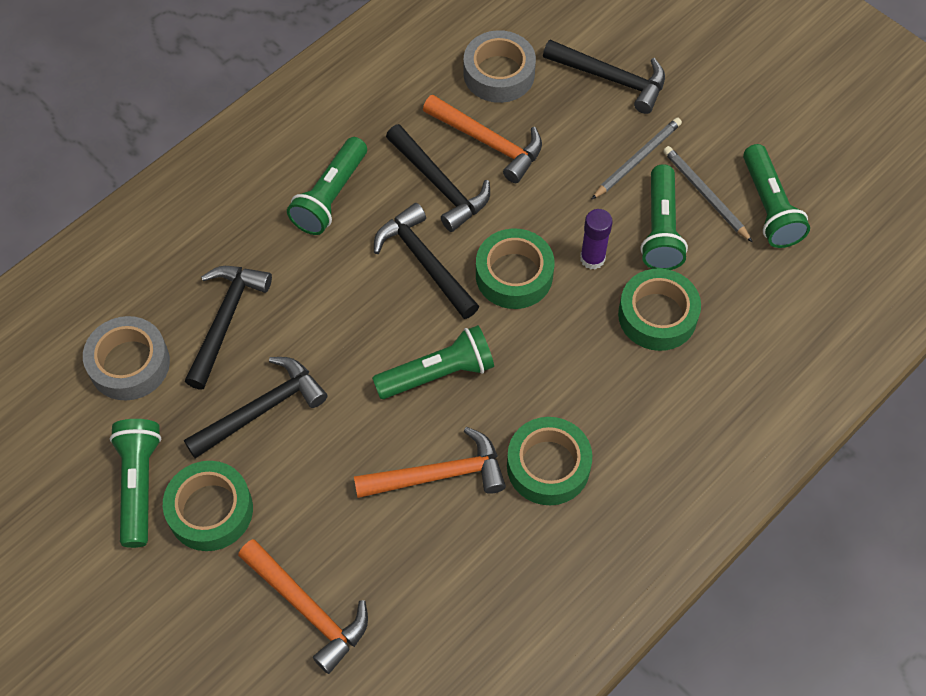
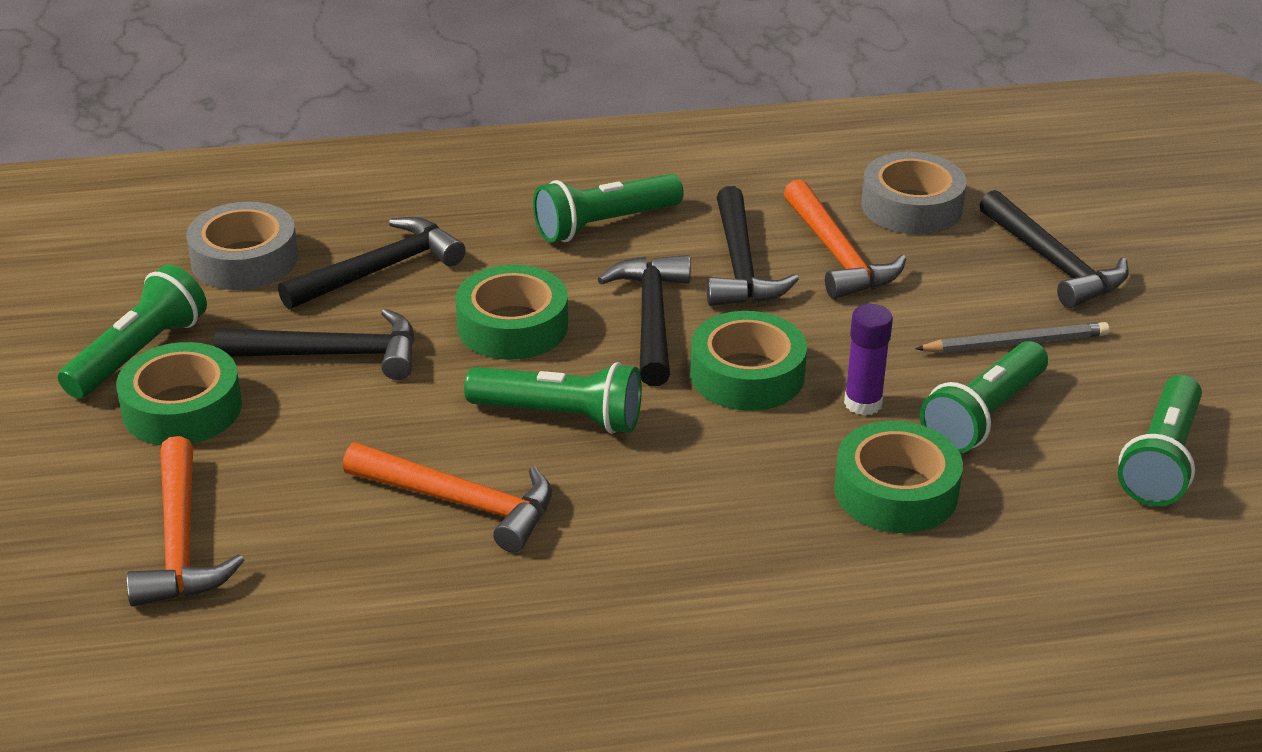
camera: 35 degrees right, 25 degrees down
green tape [507,417,592,505] -> green tape moved to [456,265,568,360]
grey pencil [663,146,752,242] -> none

